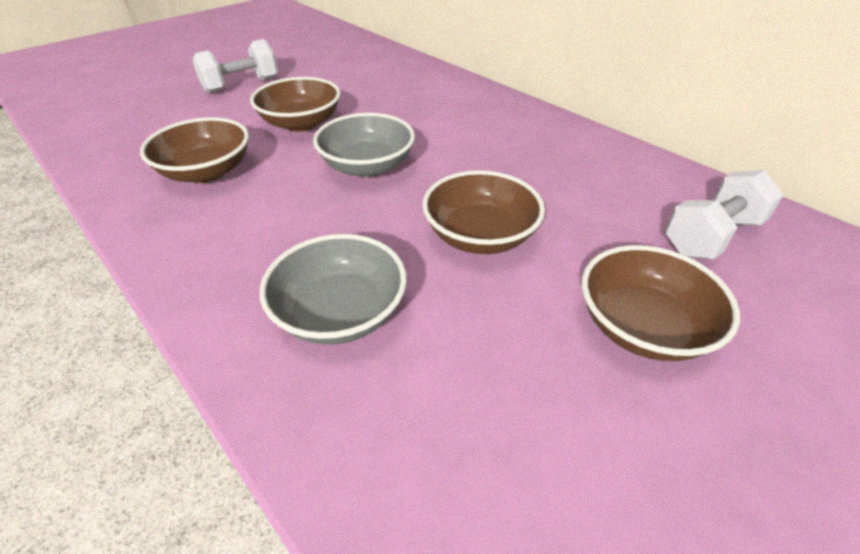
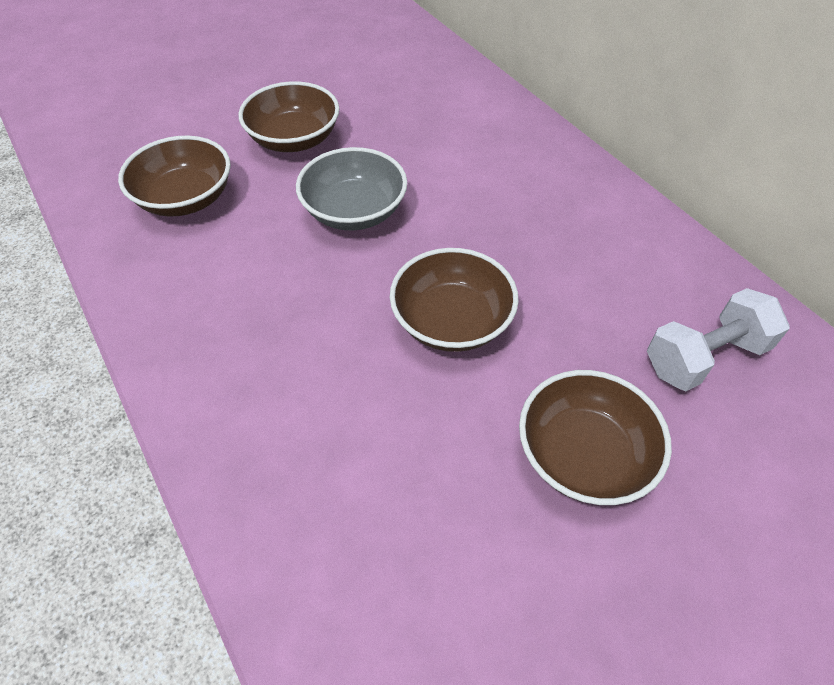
camera: 10 degrees right, 10 degrees up
white dumbbell [192,39,278,93] -> none
grey bowl [260,234,407,345] -> none

